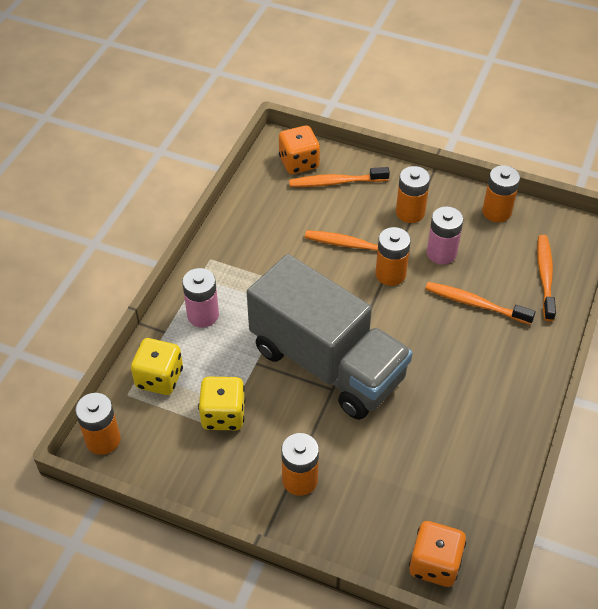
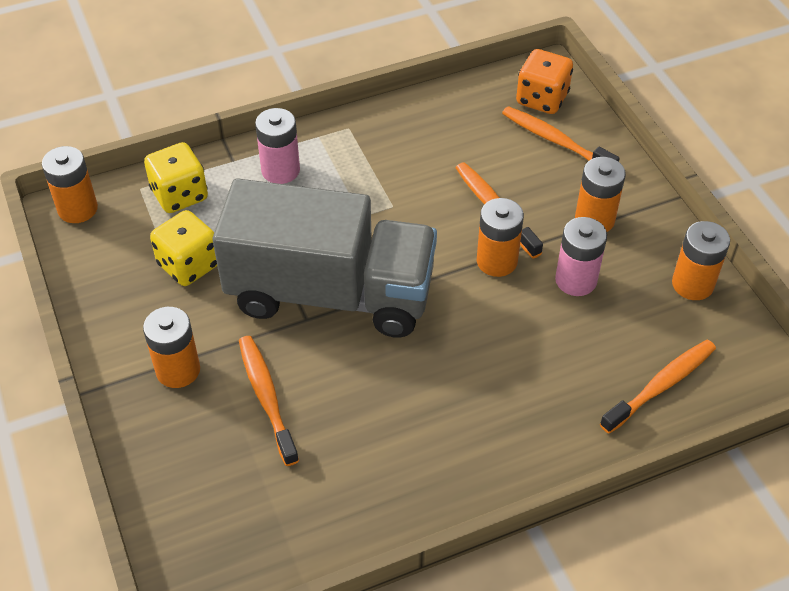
camera: 45 degrees right, 0 degrees up
grey truck [247,254,413,420] -> grey truck turned 75 degrees counterclockwise [213,178,437,338]
orange dice [409,521,466,587] -> none
orange toothbrush [425,282,536,325] -> orange toothbrush moved to [239,336,299,466]

